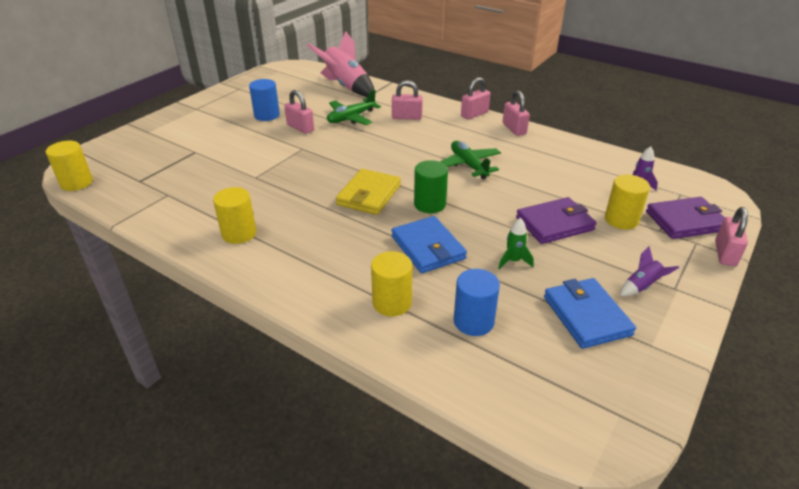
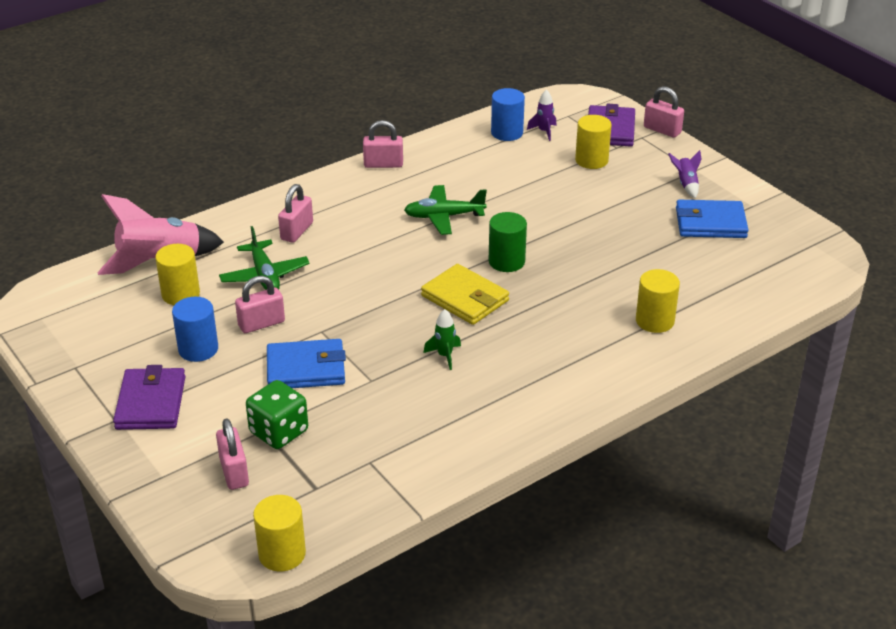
camera: 70 degrees left, 0 degrees up
yellow cylinder [213,187,256,244] -> yellow cylinder moved to [155,244,200,305]
blue wallet [391,216,467,273] -> blue wallet moved to [267,339,346,388]
blue cylinder [454,269,500,336] -> blue cylinder moved to [491,88,525,141]
pink padlock [461,77,490,120] -> pink padlock moved to [216,419,249,490]
green rocket [498,218,534,270] -> green rocket moved to [423,309,461,370]
purple wallet [516,197,596,244] -> purple wallet moved to [113,365,186,430]
none -> green dice [246,380,308,449]

